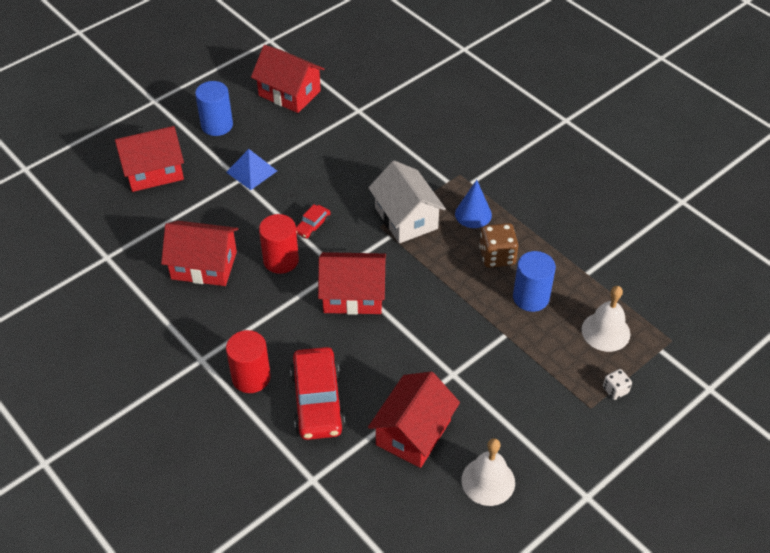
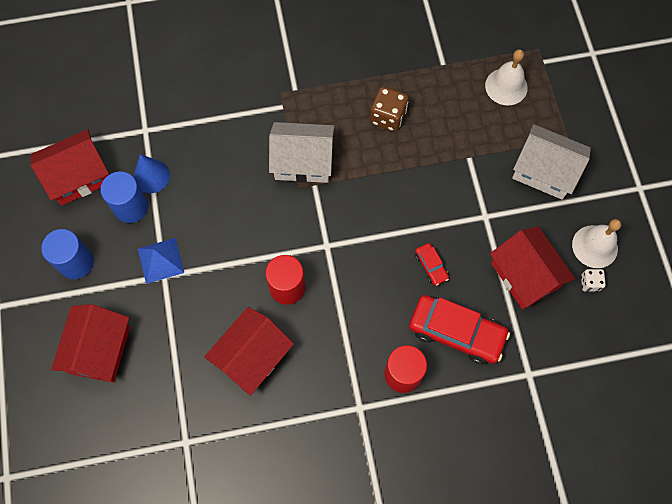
camera: 60 degrees left, 20 degrees up
red car [296,204,331,239] -> red car moved to [415,243,449,286]
red house [318,252,386,315] -> none
blue cone [455,180,492,228] -> blue cone moved to [134,154,170,193]
blue cylinder [513,251,556,312] -> blue cylinder moved to [100,172,148,223]
white dice [603,369,632,400] -> white dice moved to [581,269,606,292]
none -> white house [512,124,591,200]

